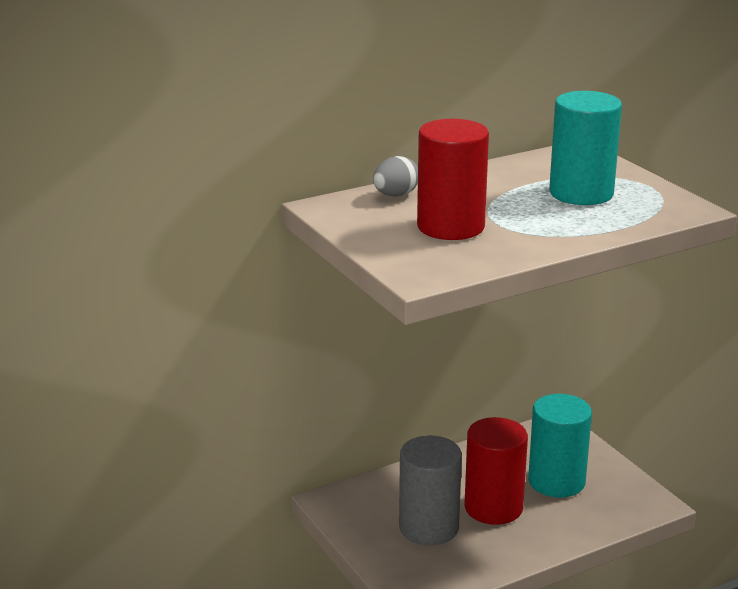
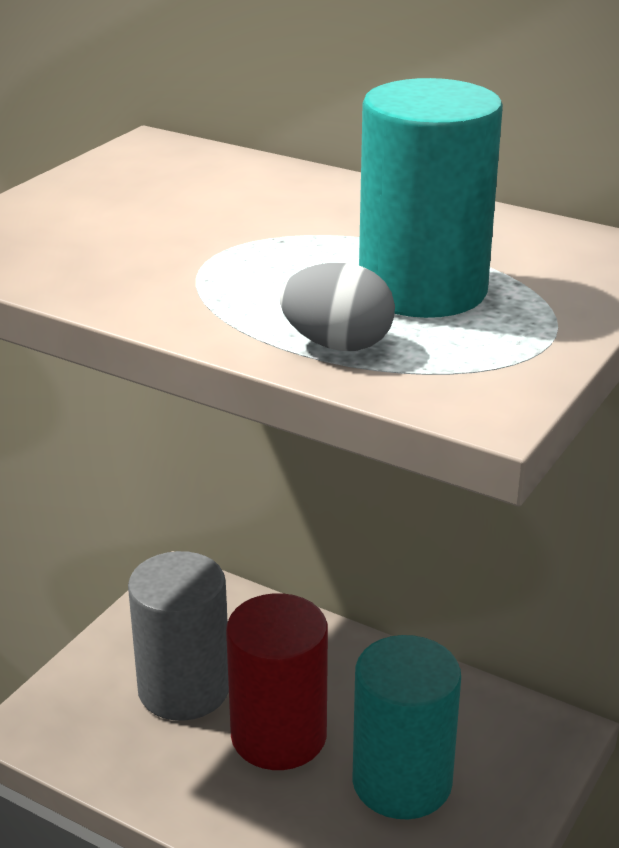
camera: 60 degrees right, 5 degrees up
grey egg [373,156,418,196] -> grey egg moved to [280,263,395,351]
red cylinder [417,119,489,240] -> none

